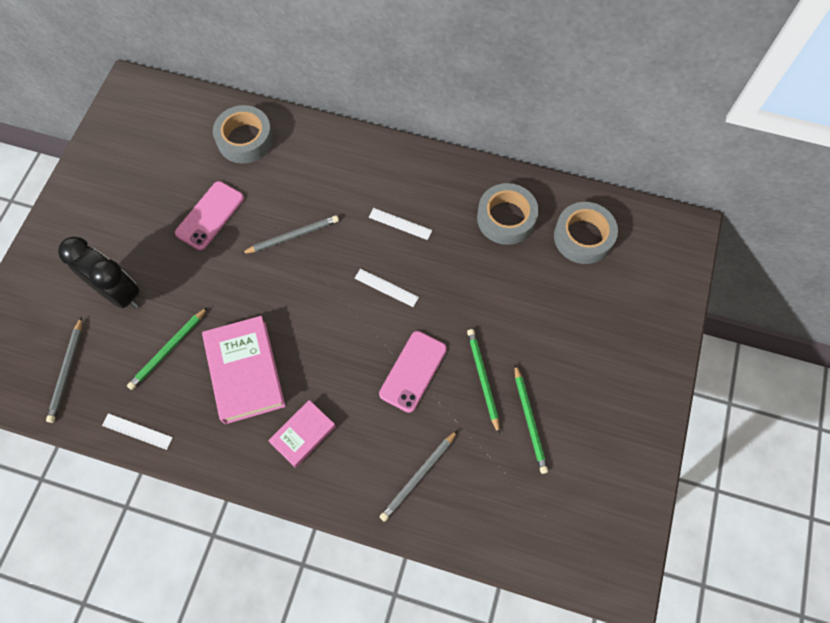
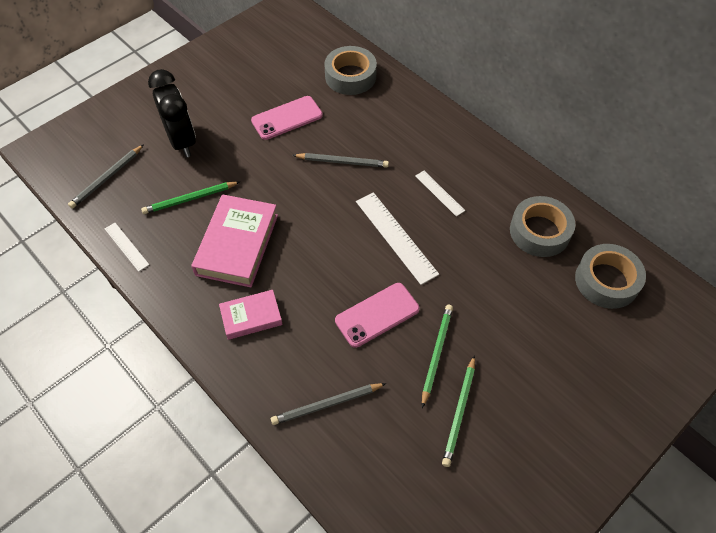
camera: 30 degrees right, 10 degrees down
white ruler [355,269,419,307] -> white ruler [356,192,439,285], size x1.78

